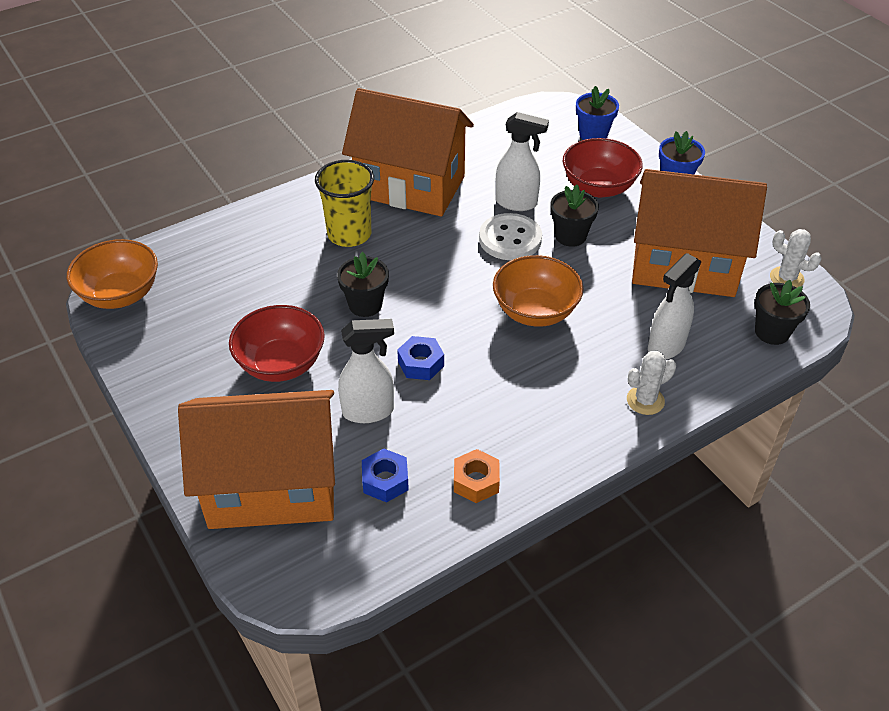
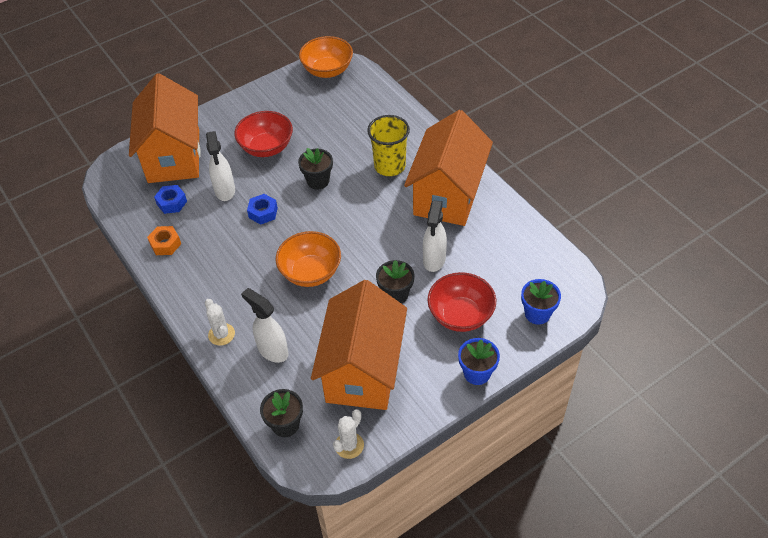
camera: 90 degrees right, 5 degrees up
white button [479,213,542,260] -> none

